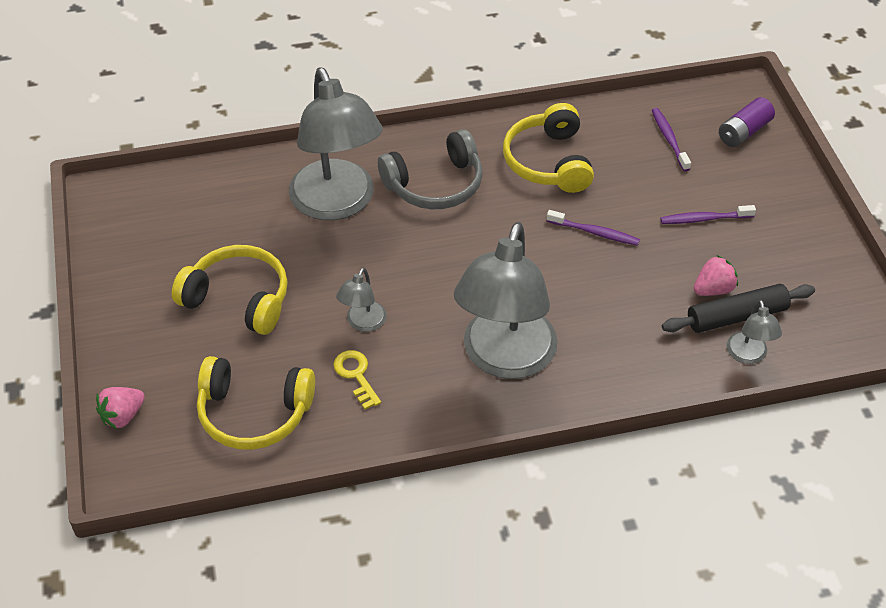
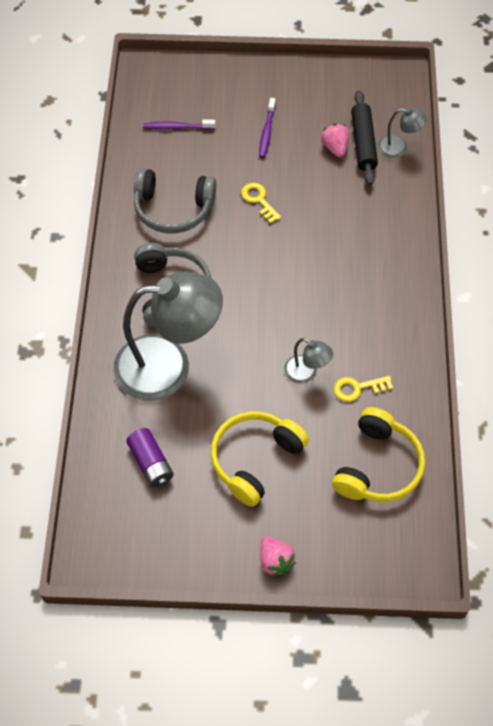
camera: 75 degrees left, 10 degrees up
pink strawberry [96,387,145,429] -> pink strawberry moved to [260,537,296,577]
grey lamp [454,222,558,379] -> none
yellow headphones [503,103,594,193] -> grey headphones [134,168,216,234]
purple toothbrush [547,210,640,246] -> yellow key [241,183,281,224]
purple battery [719,97,775,147] -> purple battery moved to [126,428,174,488]

